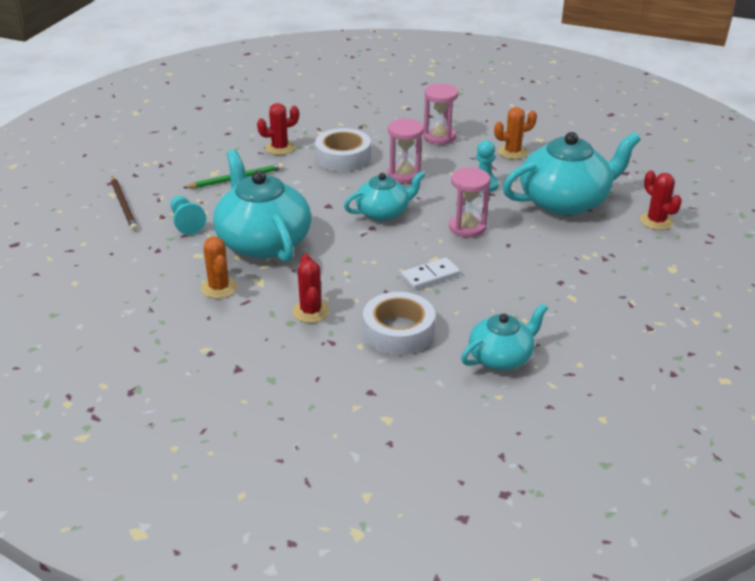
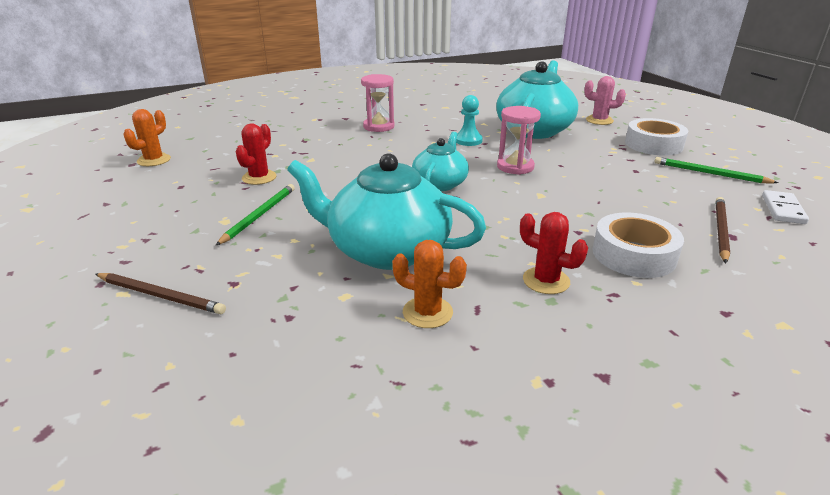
camera: 45 degrees left, 5 degrees down
turquoise pawn [171,196,206,235] -> none
white tape [315,128,371,172] -> white tape moved to [625,118,688,156]
pink hourglass [387,118,424,183] -> none
white domino [401,257,460,290] -> white domino moved to [762,190,809,224]
turquoise teapot [461,304,548,370] -> brown pencil [716,197,730,263]
orange cactus [494,107,537,159] -> orange cactus moved to [124,109,171,166]
red cactus [640,170,682,230] -> pink cactus [584,76,626,125]
none -> green pencil [655,157,779,183]

